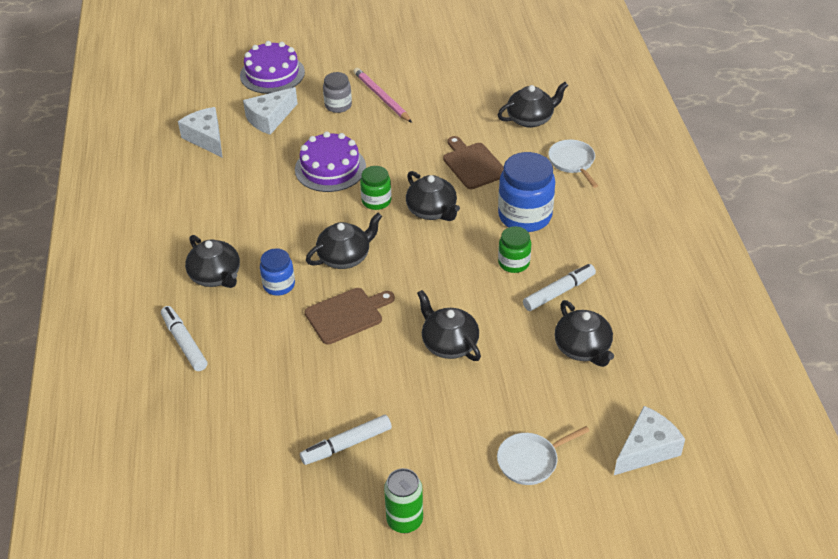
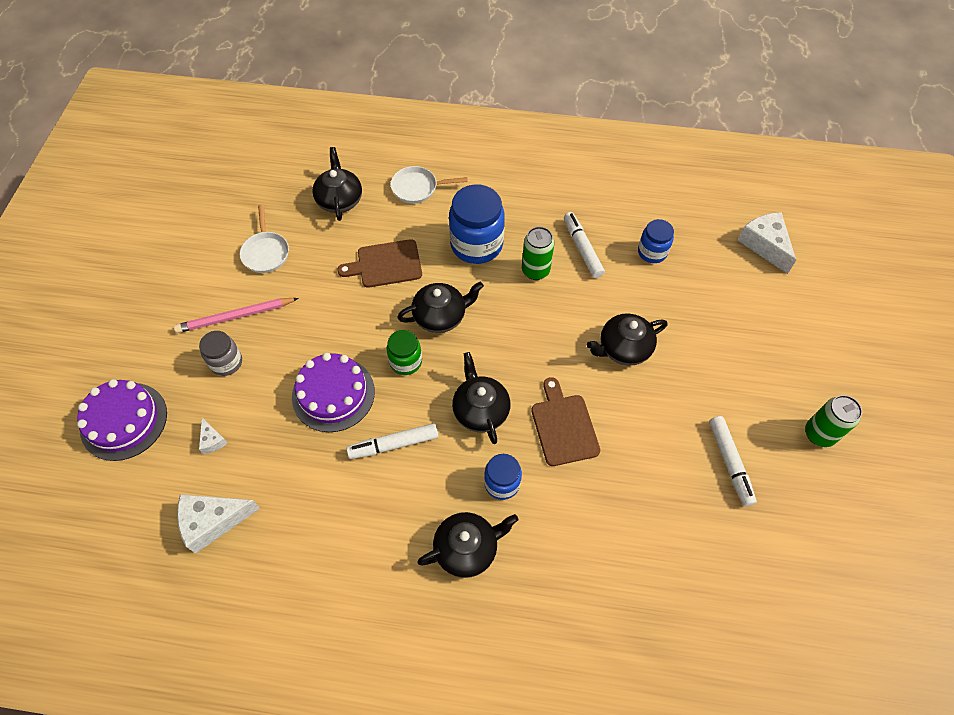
camera: 75 degrees left, 15 degrees up
white marker [161,306,207,371] -> white marker moved to [346,423,439,459]
white cheese [243,87,298,135] -> white cheese [199,418,227,454], size x0.50
white pan [497,426,589,485] -> white pan moved to [240,205,289,273]
green jar [498,226,531,273] -> green can [522,227,554,280]
black teapot [555,300,614,367] -> blue jar [638,219,674,263]

